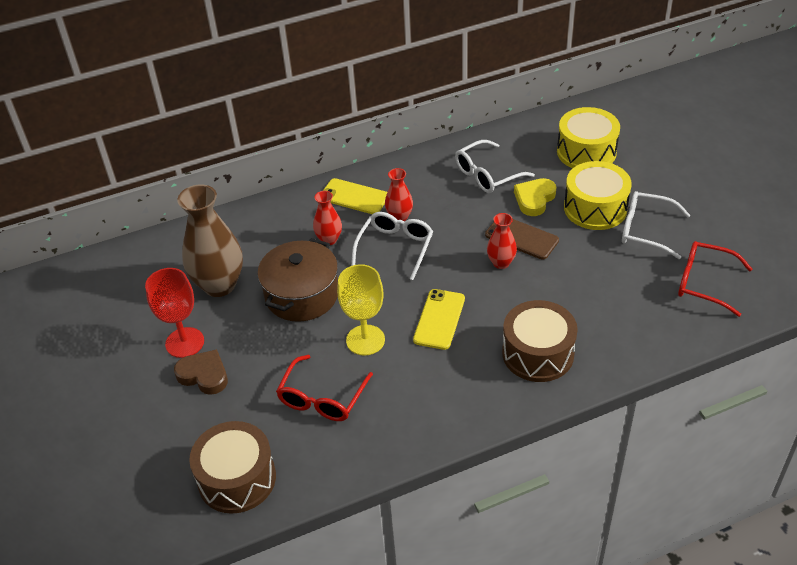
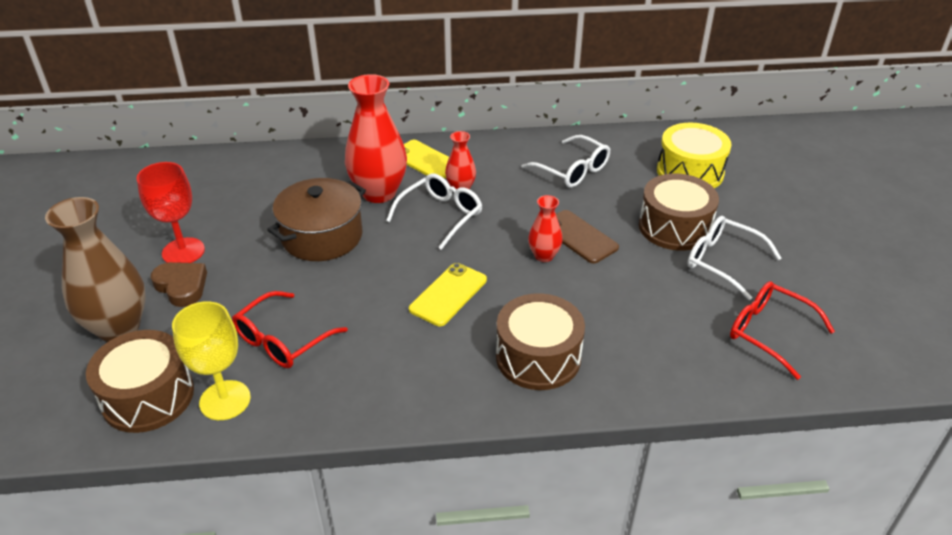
camera: 15 degrees right, 5 degrees down
brown vase [177,185,243,297] -> brown vase moved to [45,197,146,342]
red vase [313,191,342,245] -> red vase [345,74,407,203], size x1.96
yellow goblet [337,264,385,355] -> yellow goblet moved to [172,301,251,420]
white glasses [455,140,535,193] -> white glasses turned 120 degrees counterclockwise [522,135,610,188]
yellow heart [514,178,556,216] -> none
yellow drum [564,161,632,230] -> brown drum [639,173,719,251]

